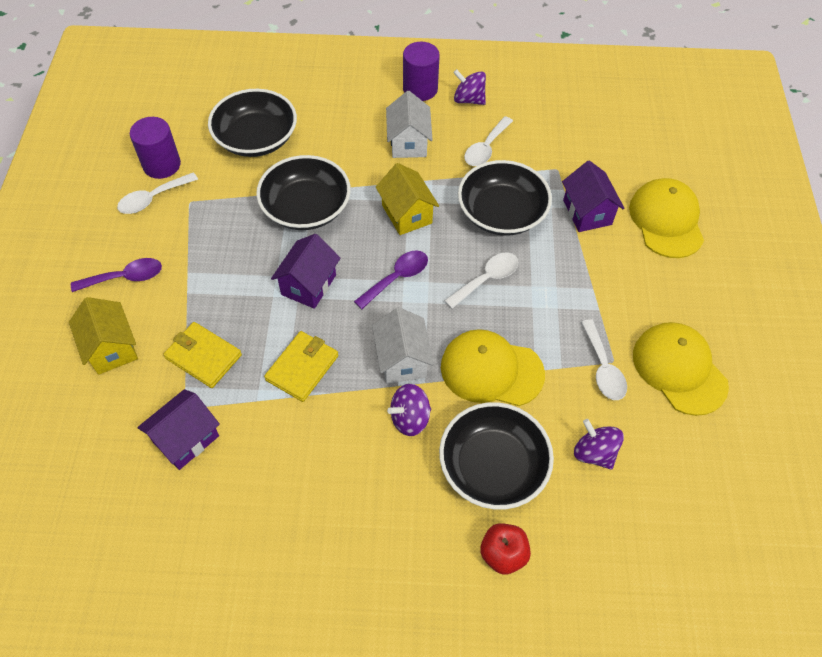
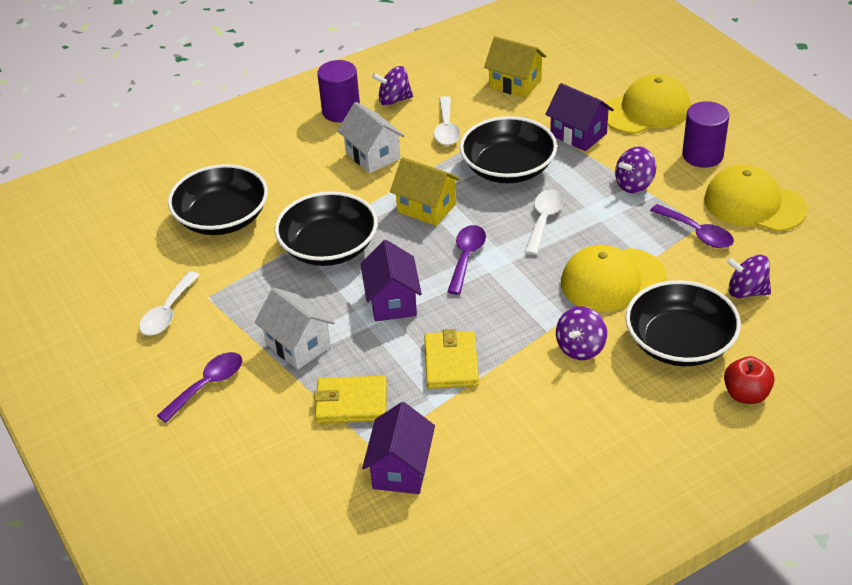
camera: 30 degrees left, 15 degrees down
yellow house [69,297,138,375] -> yellow house moved to [484,36,547,98]
purple cylinder [130,117,181,179] -> purple cylinder moved to [682,101,729,168]
white house [372,307,434,384] -> white house moved to [255,288,335,369]
white spoon [581,319,627,400] -> purple spoon [650,204,734,248]
yellow cap [629,178,704,258] -> yellow cap turned 105 degrees clockwise [605,74,691,134]
none -> purple spinning top [615,147,656,193]

